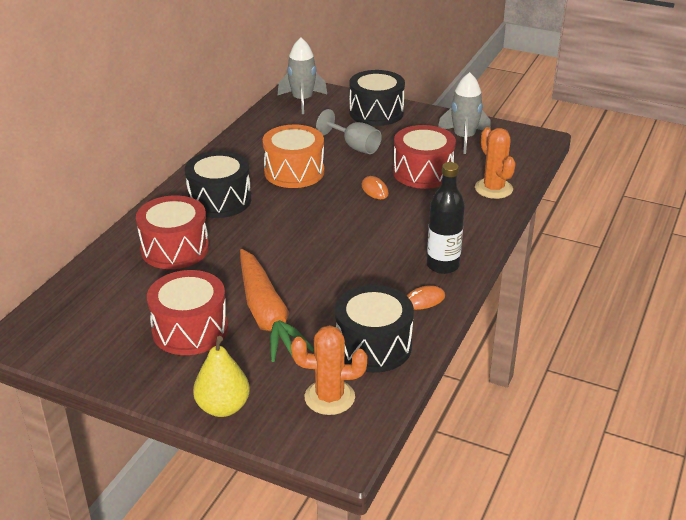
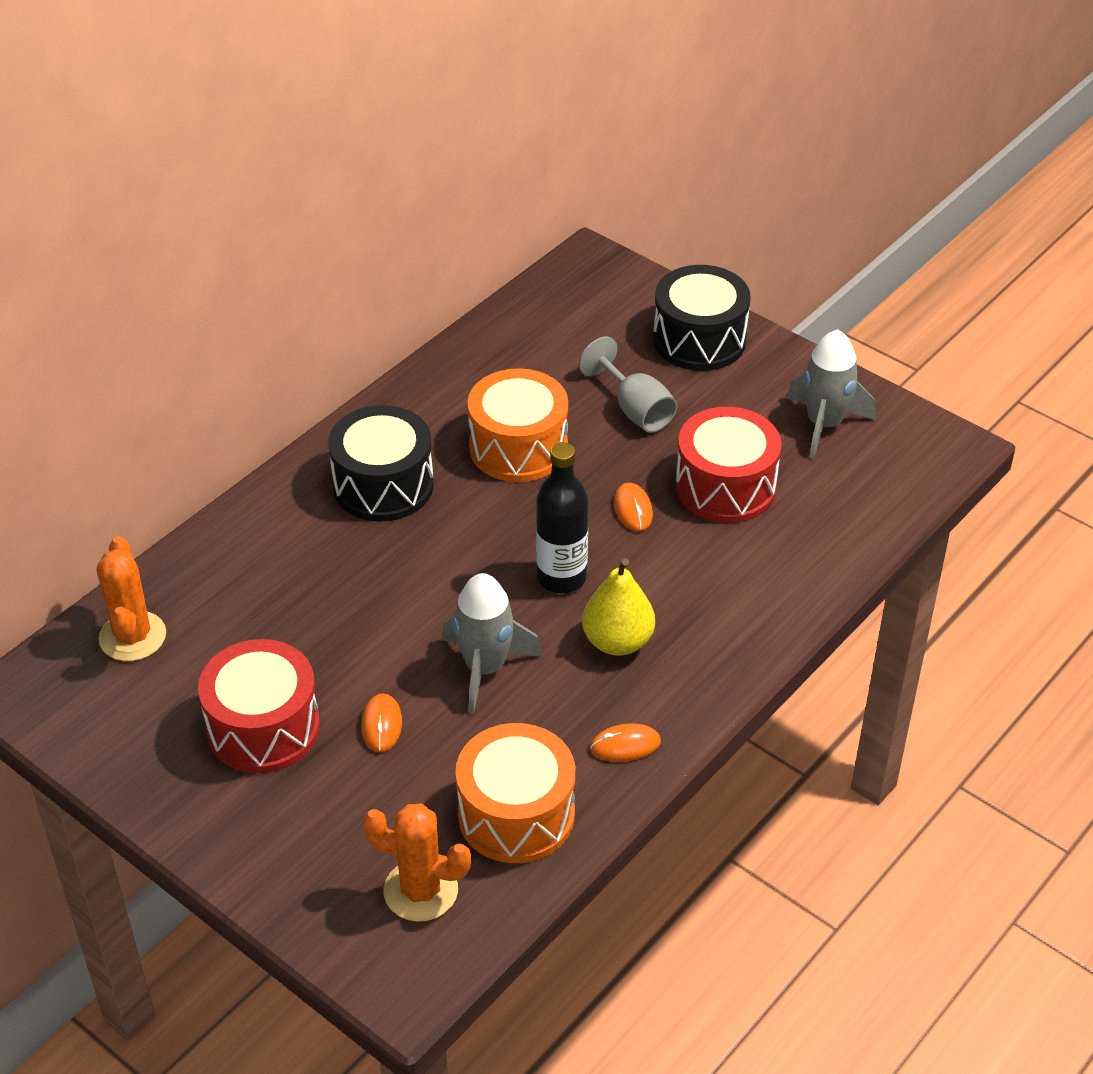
camera: 15 degrees right, 10 degrees up
red drum [136,195,209,269] -> none
yellow pear [193,336,250,417] -> yellow pear moved to [582,558,655,656]
orange carrot [240,249,314,362] -> orange mouse [361,693,402,752]
grey rocket [278,38,327,114] -> grey rocket moved to [442,573,542,714]
black drum [335,285,414,373] -> orange drum [456,723,575,863]
black bottle [427,162,465,274] -> black bottle moved to [536,442,588,593]
orange cactus [475,127,516,199] -> orange cactus moved to [97,536,166,661]

